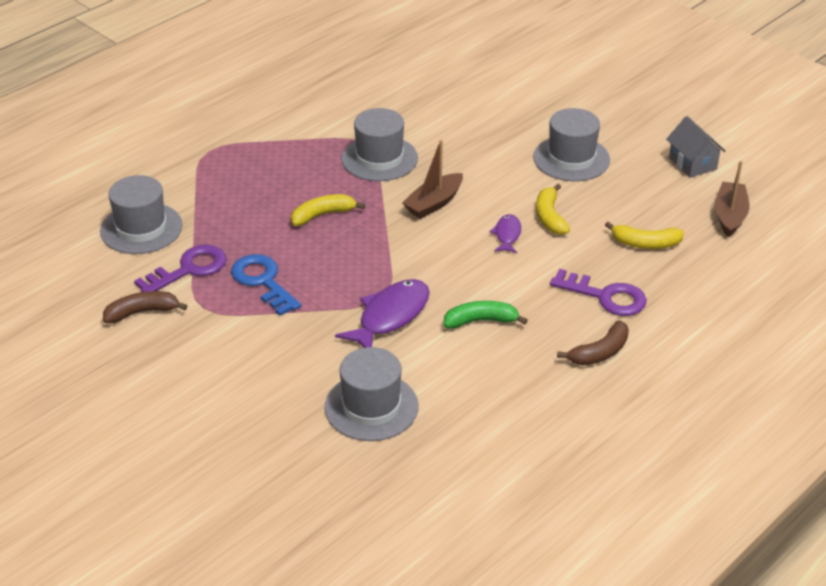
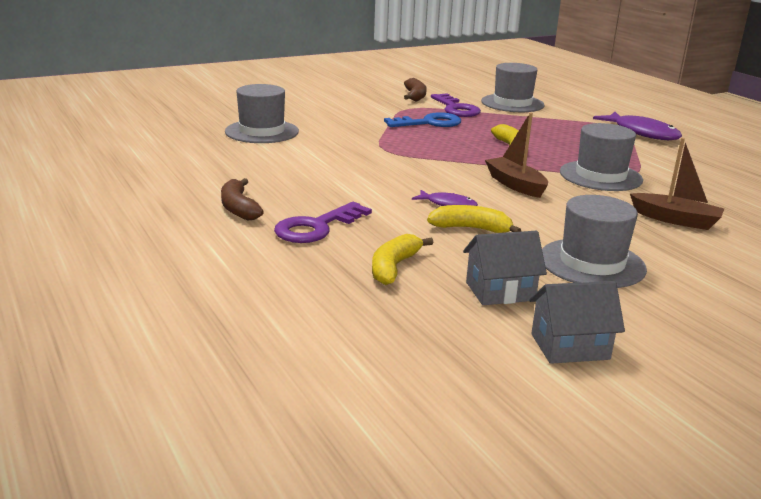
camera: 105 degrees right, 15 degrees down
purple fish [335,279,430,348] -> purple fish moved to [593,112,682,140]
green banana [444,301,528,329] -> none
brown boat [715,161,749,238] -> brown boat moved to [630,138,724,230]
none -> grey house [463,231,547,305]

